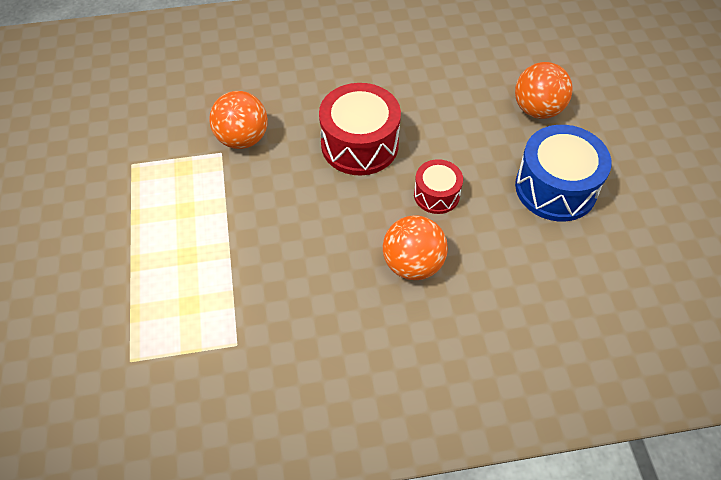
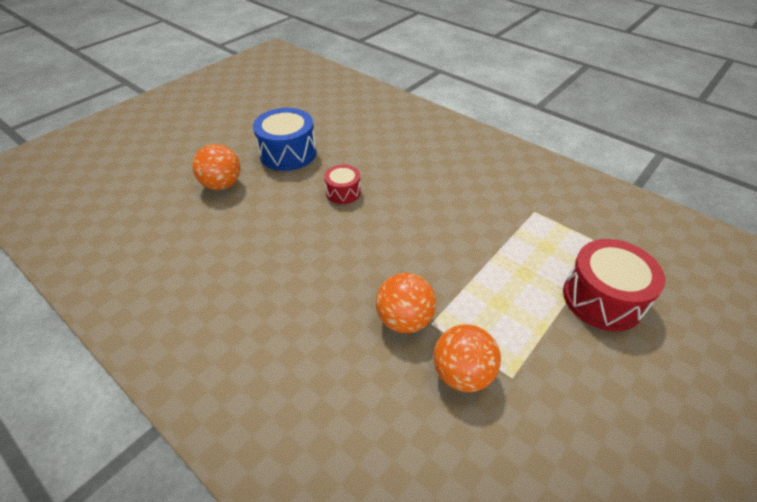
camera: 130 degrees left, 10 degrees down
red drum [319,83,401,175] -> red drum moved to [563,239,665,331]
orange ball [383,215,448,280] -> orange ball moved to [433,324,501,392]

